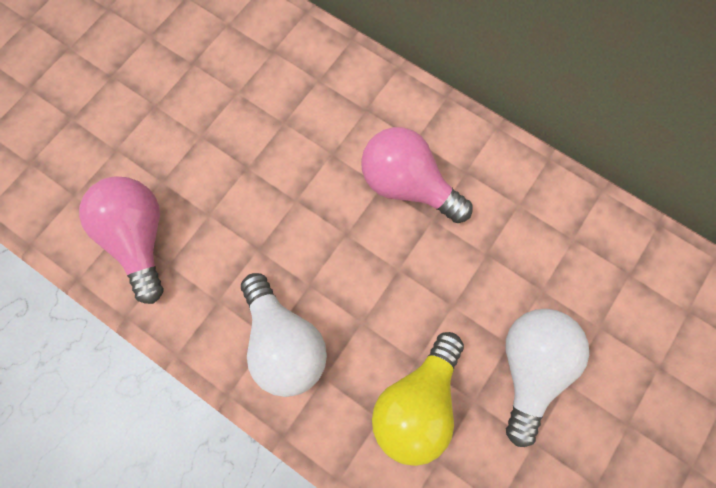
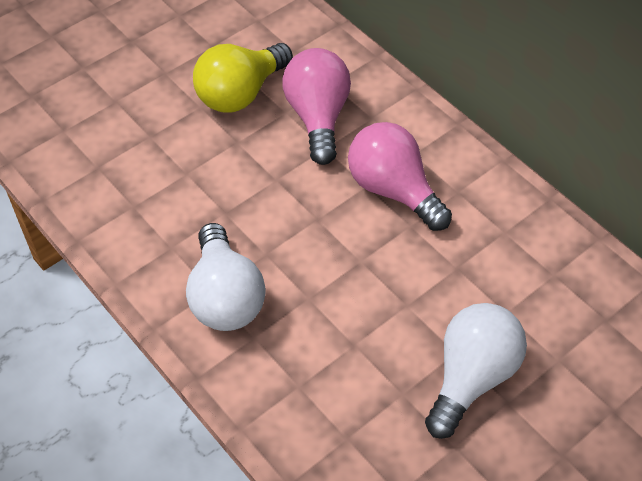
camera: 15 degrees right, 20 degrees down
pink light bulb [79,176,163,304] -> pink light bulb moved to [282,48,351,165]
yellow light bulb [372,332,464,466] -> yellow light bulb moved to [193,43,293,112]

